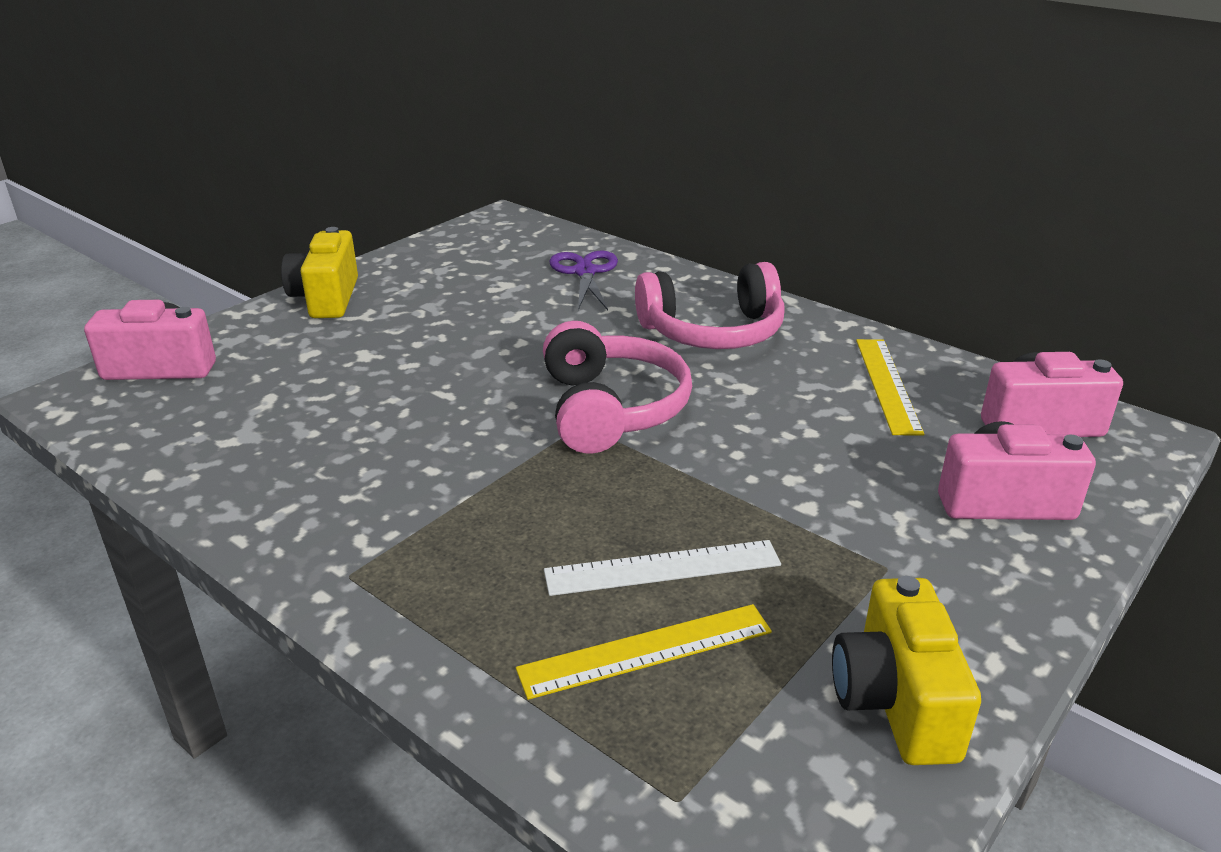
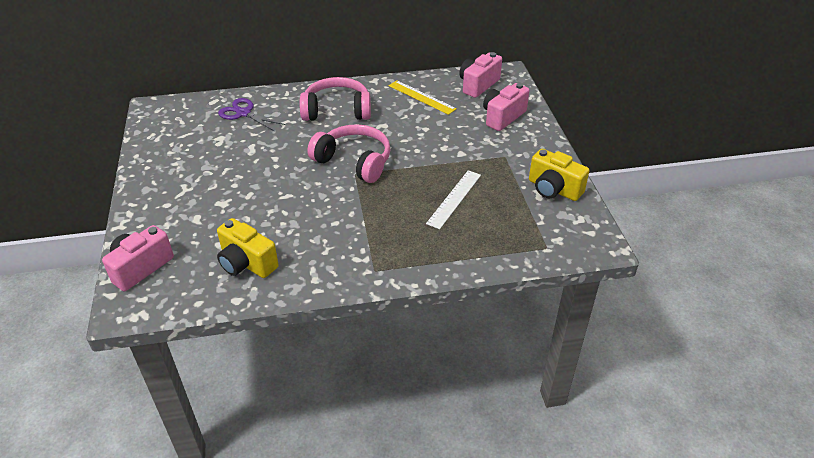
camera: 50 degrees left, 10 degrees up
yellow camera [281,227,358,318] -> yellow camera moved to [217,218,279,278]
yellow ruler [516,604,772,700] -> none
pink headphones [635,262,785,349] -> pink headphones turned 120 degrees counterclockwise [300,77,371,121]

